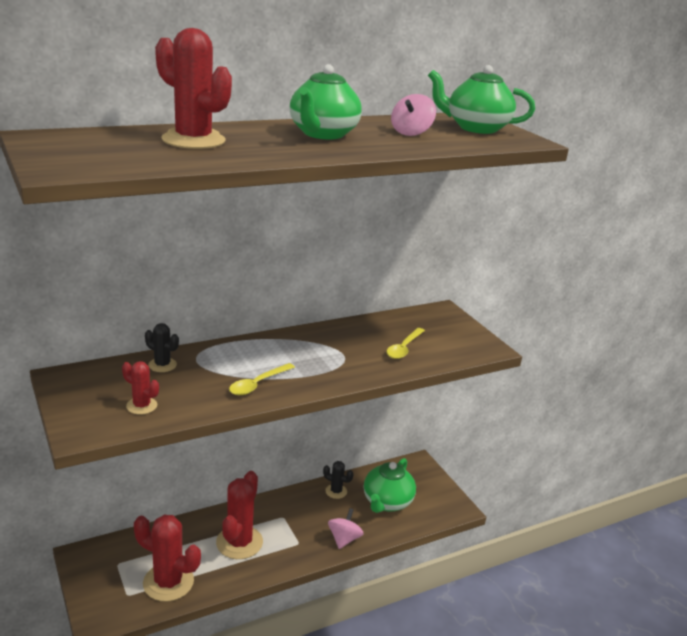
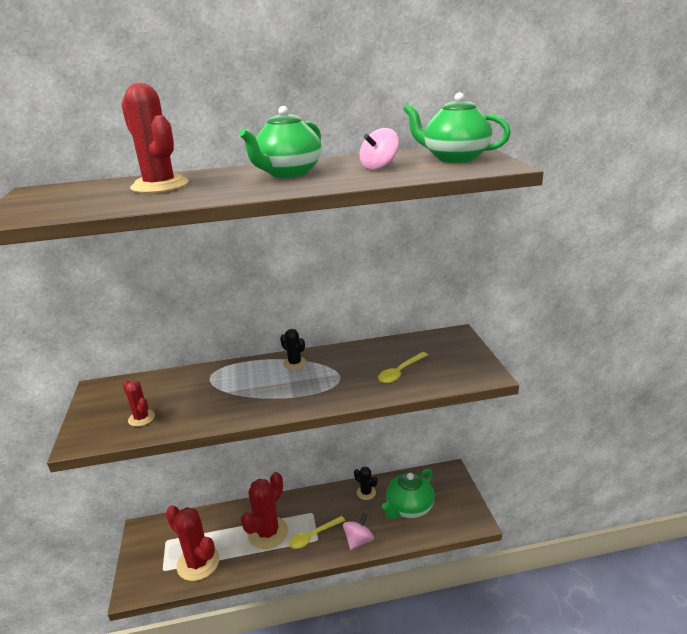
camera: 20 degrees right, 0 degrees up
black cactus [145,323,179,372] -> black cactus moved to [280,329,306,370]
yellow spoon [229,363,295,395] -> yellow spoon moved to [289,516,345,549]

